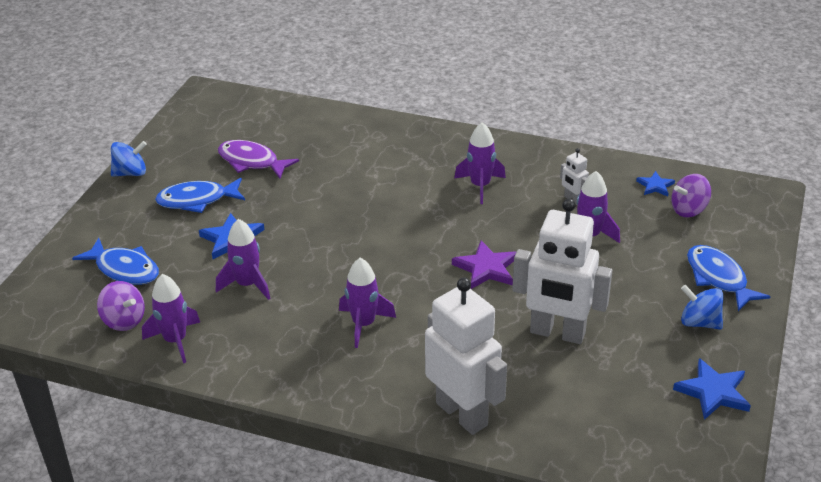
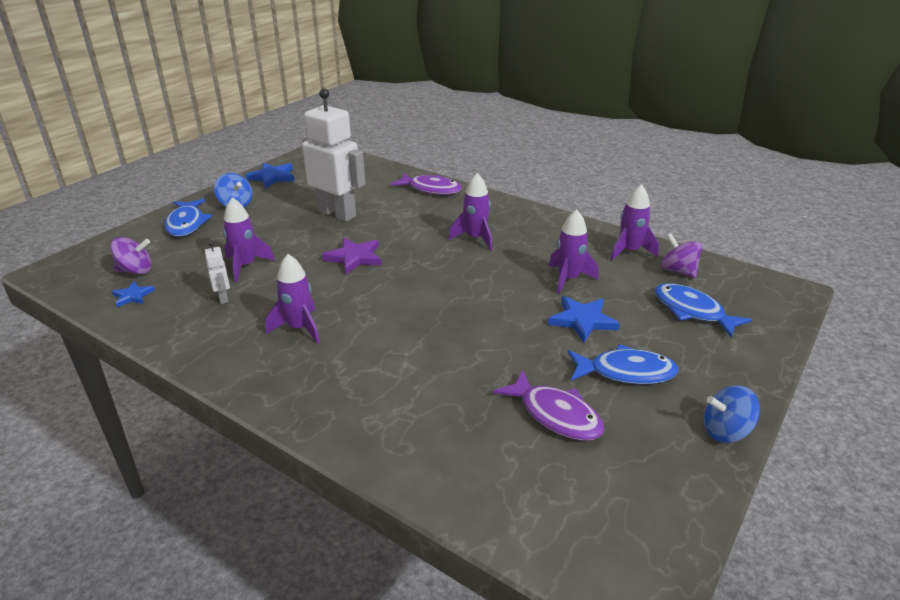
camera: 165 degrees left, 5 degrees down
white robot [425,277,507,435] -> purple fish [390,173,462,195]

